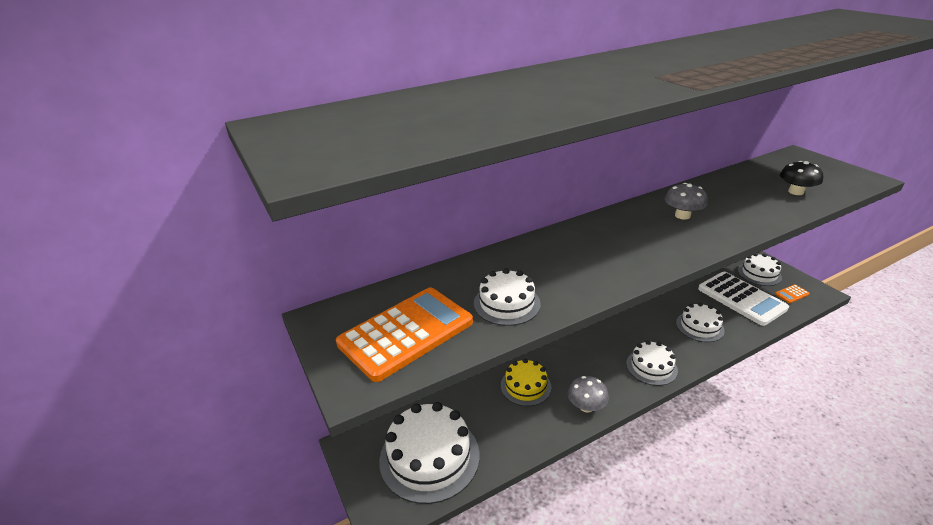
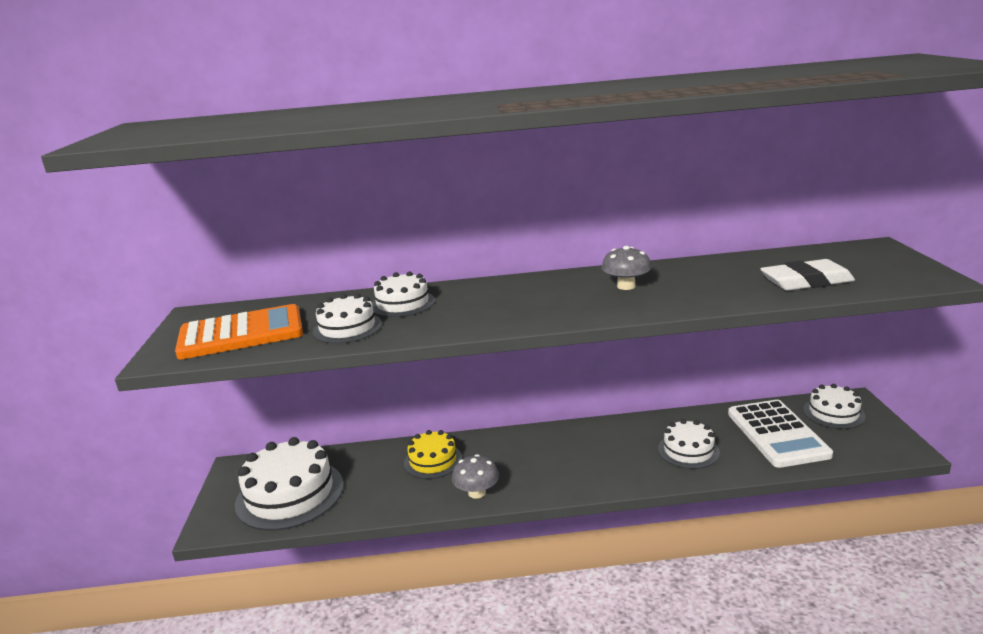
camera: 25 degrees right, 10 degrees down
white cake [626,340,678,386] -> white cake moved to [372,271,435,317]
orange calculator [775,284,810,303] -> none
black mushroom [780,161,823,195] -> white eraser [760,259,855,291]

